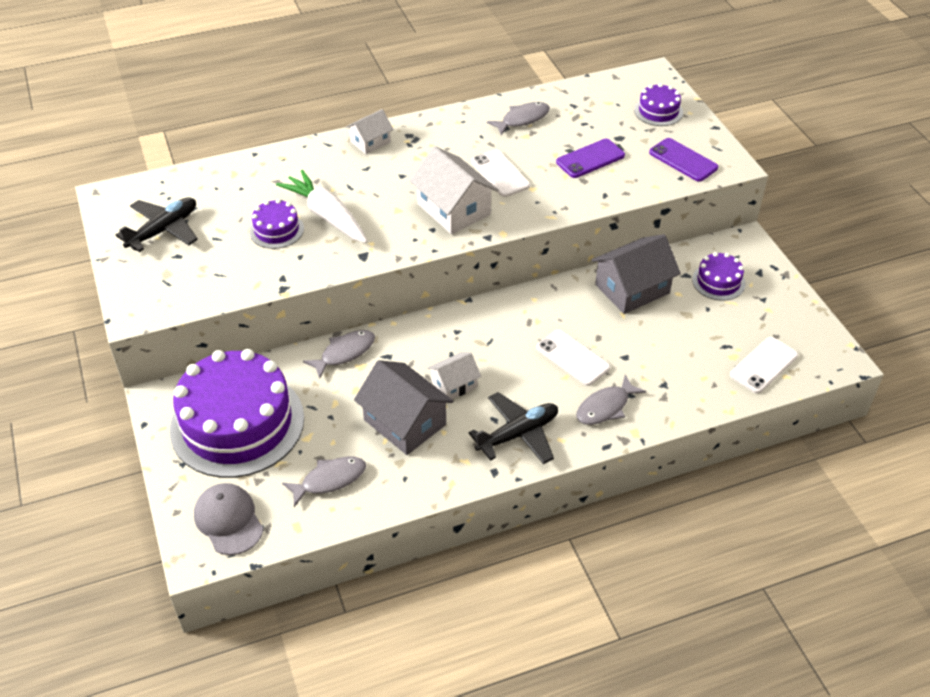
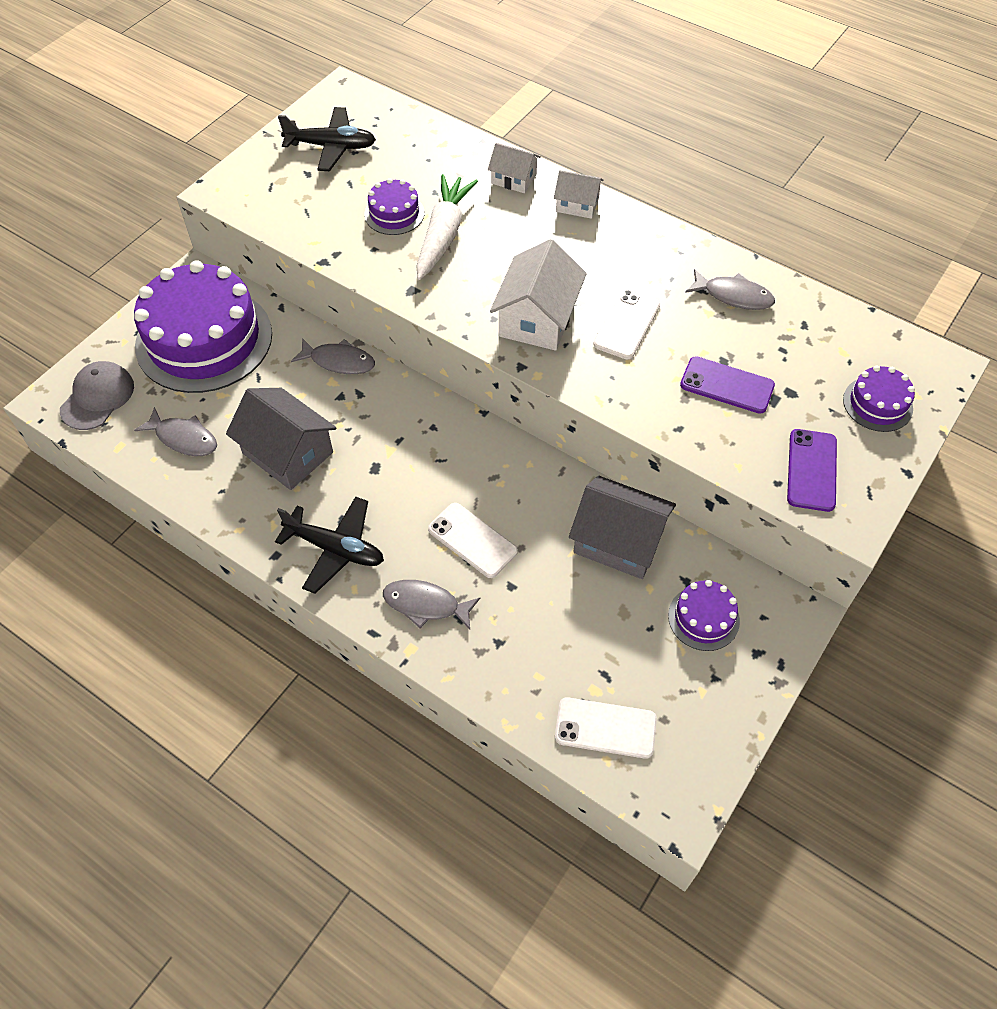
camera: 55 degrees right, 10 degrees up
grey house [354,360,453,455] -> grey house turned 60 degrees counterclockwise [226,388,337,490]
white house [428,352,481,399] -> white house moved to [488,143,541,193]
white phone [536,330,610,386] -> white phone turned 60 degrees counterclockwise [428,503,518,578]

